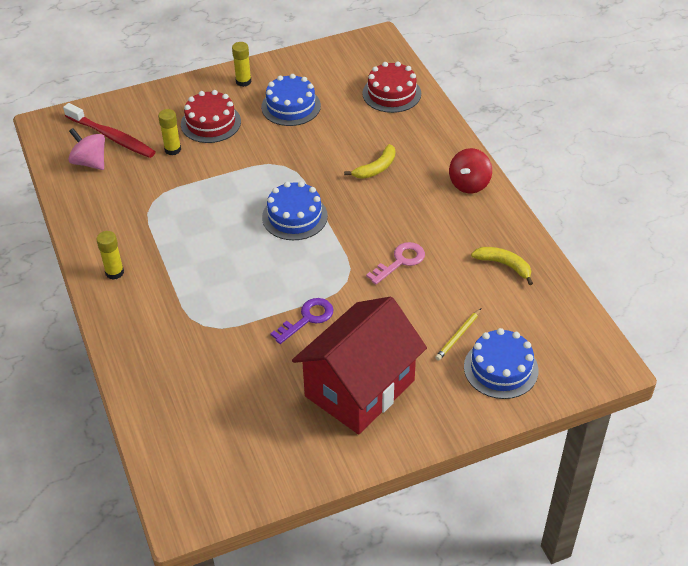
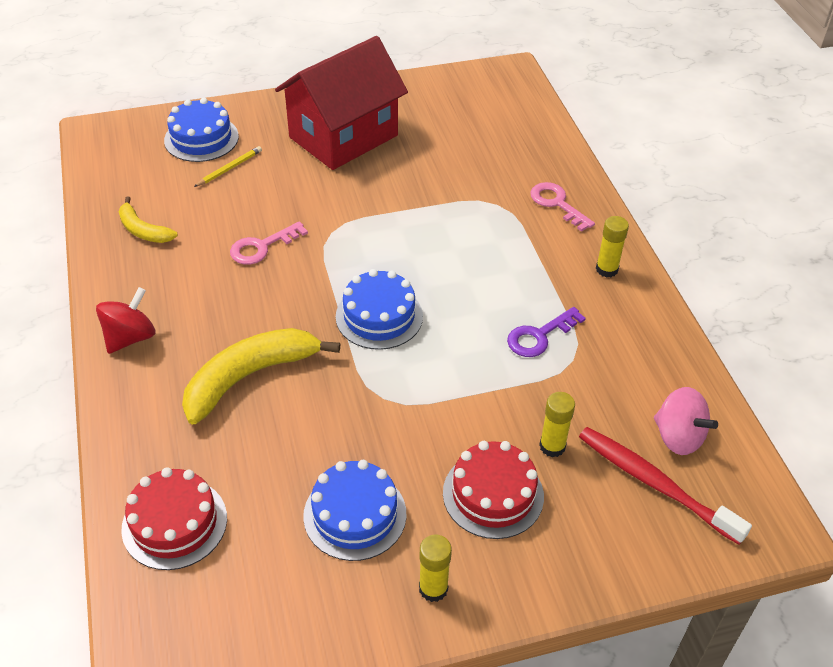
camera: 175 degrees left, 0 degrees up
purple key [270,298,334,344] -> purple key moved to [507,307,586,357]
yellow banana [344,144,395,179] -> yellow banana [182,328,340,424], size x1.81
none -> pink key [530,182,595,232]

